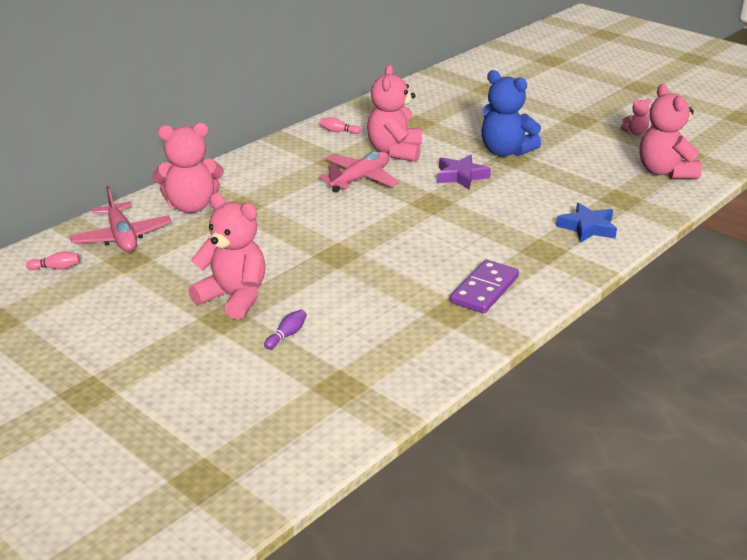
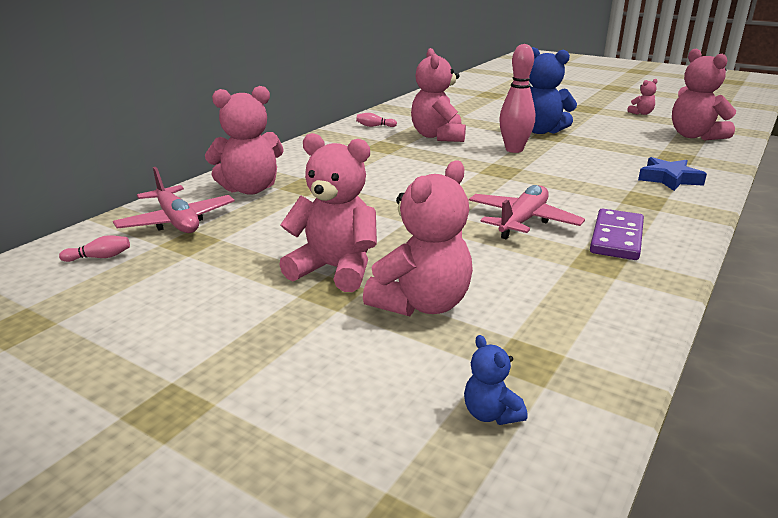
camera: 10 degrees left, 5 degrees down
purple bowling pin [264,310,307,349] -> pink teddy bear [363,160,473,316]
pink plane [319,151,399,193] -> pink plane moved to [469,185,585,239]
purple star [437,155,491,189] -> pink bowling pin [499,44,535,153]
none -> blue teddy bear [464,335,528,425]

